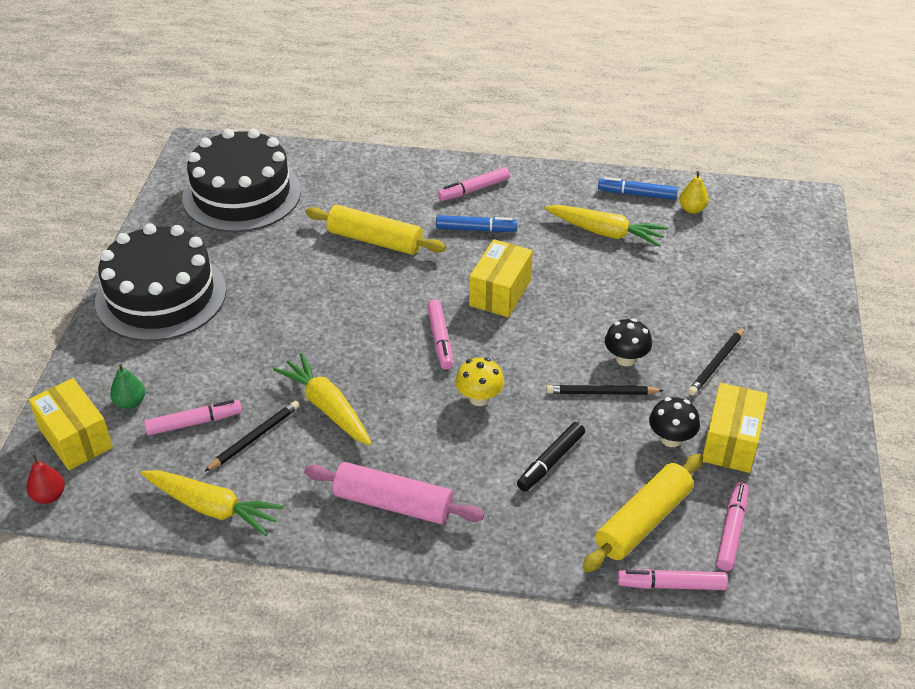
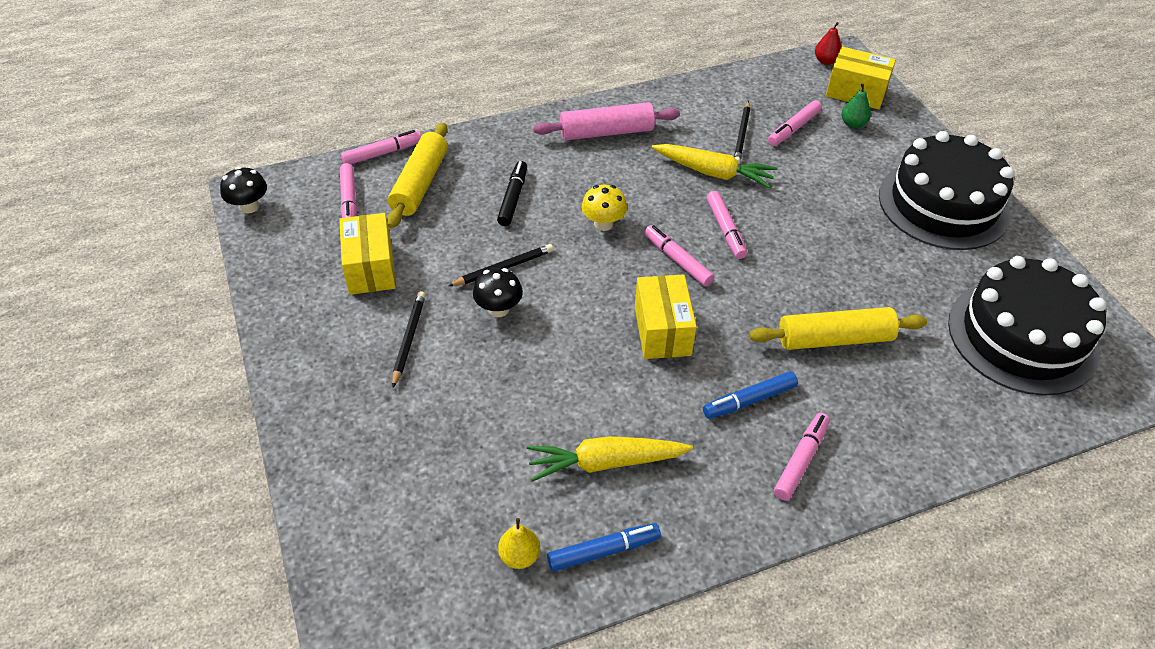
camera: 150 degrees right, 5 degrees up
yellow carrot [141,470,284,536] -> none
black mushroom [649,397,700,447] -> black mushroom moved to [220,167,267,214]
none -> pink marker [706,191,747,259]

